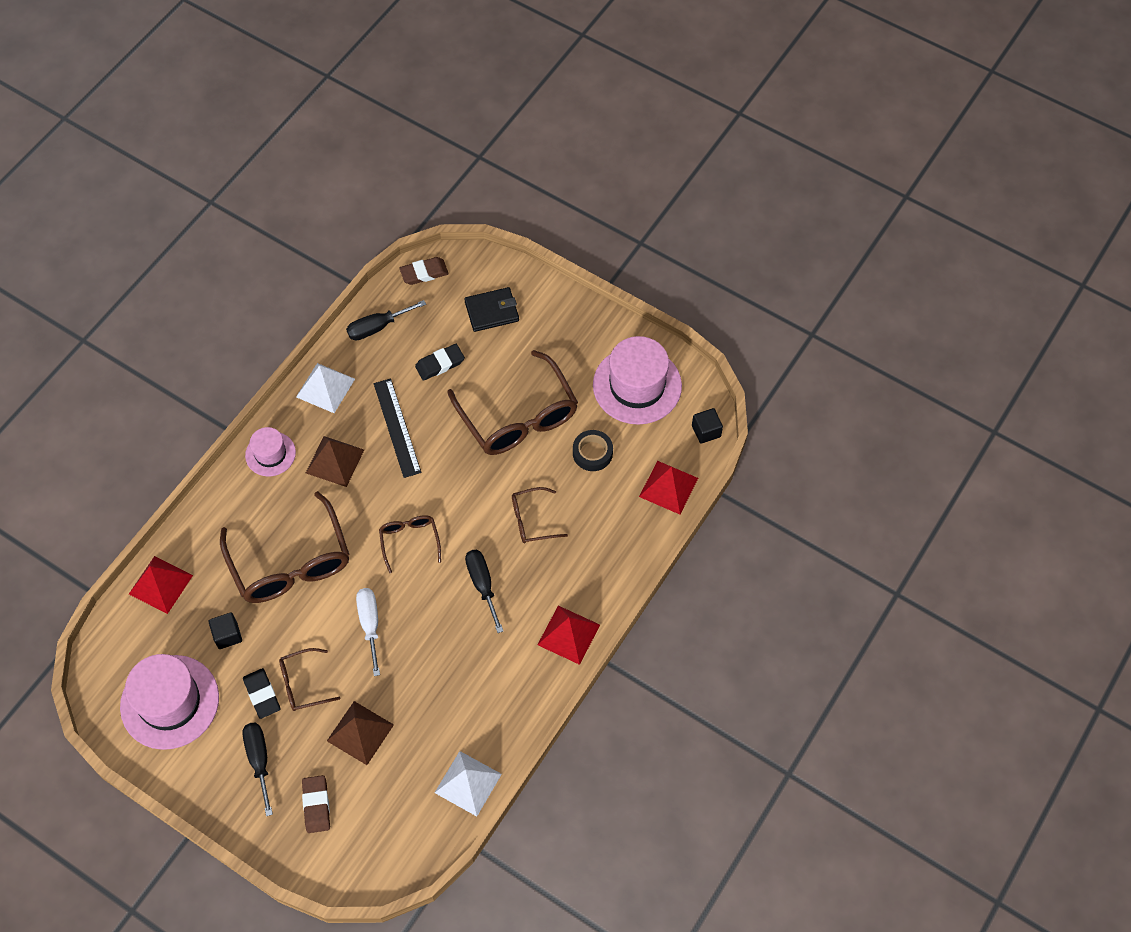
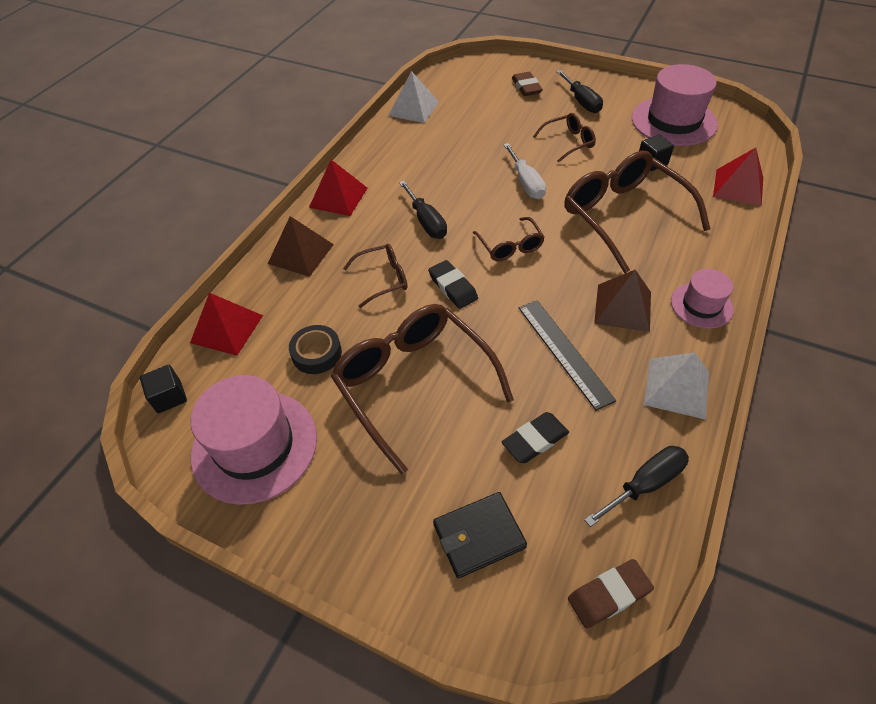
camera: 175 degrees right, 10 degrees down
black eraser [243,668,280,719] -> black eraser moved to [428,260,478,309]
brown pyramid [327,701,394,765] -> brown pyramid moved to [268,216,334,277]

